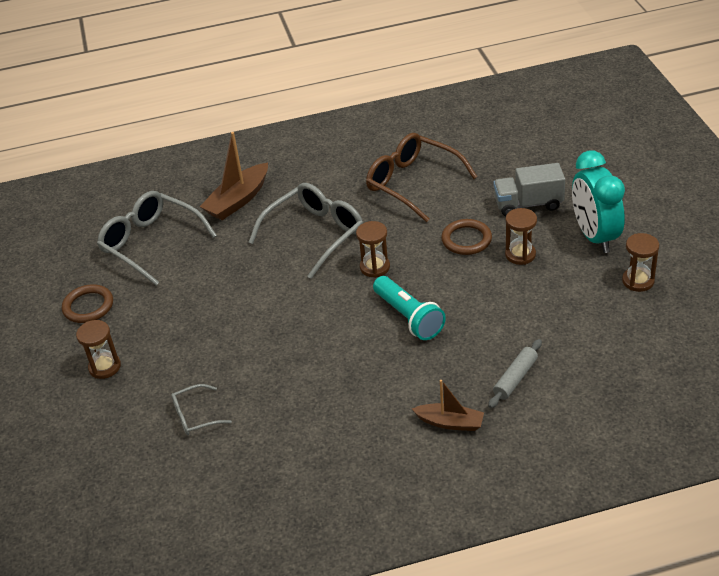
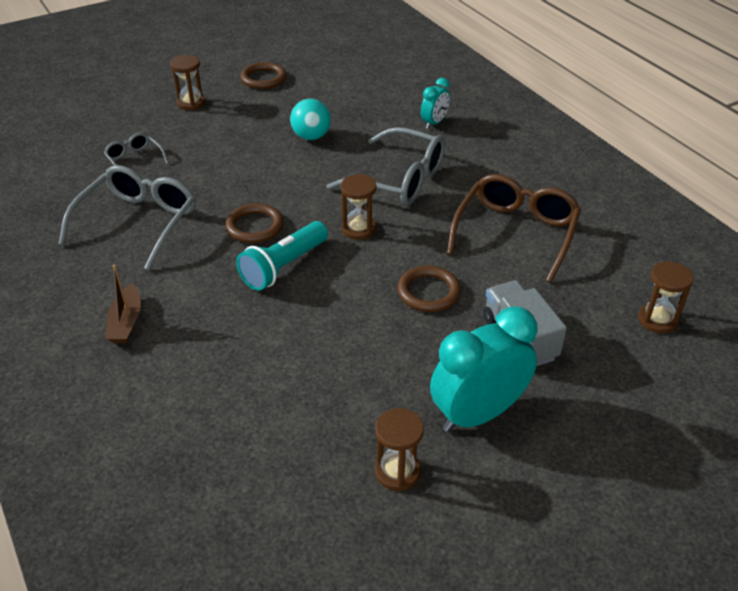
camera: 70 degrees right, 0 degrees up
grey glasses [97,191,217,286] -> grey glasses moved to [59,165,196,270]
brown boat [199,132,268,220] -> turquoise clock [421,78,450,129]
grey rolling pin [488,339,542,408] -> none
brown hourglass [505,208,537,265] -> brown hourglass moved to [638,261,694,334]
none -> brown ring [225,203,284,243]
none -> turquoise ball [290,99,331,140]

